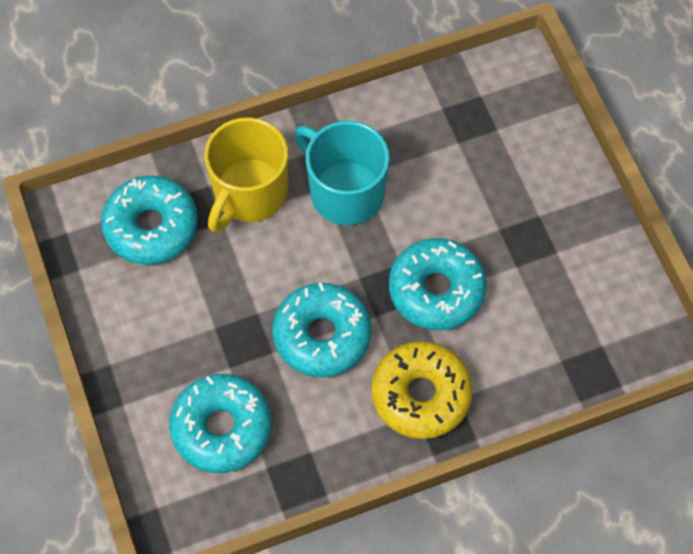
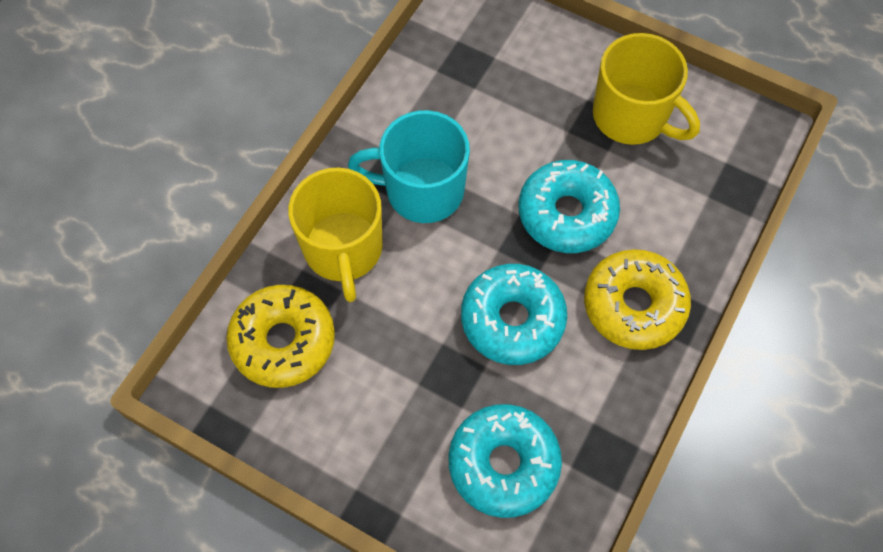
camera: 40 degrees left, 0 degrees up
turquoise donut [101,175,198,265] -> yellow donut [226,285,335,388]
none -> yellow mug [593,33,700,145]

